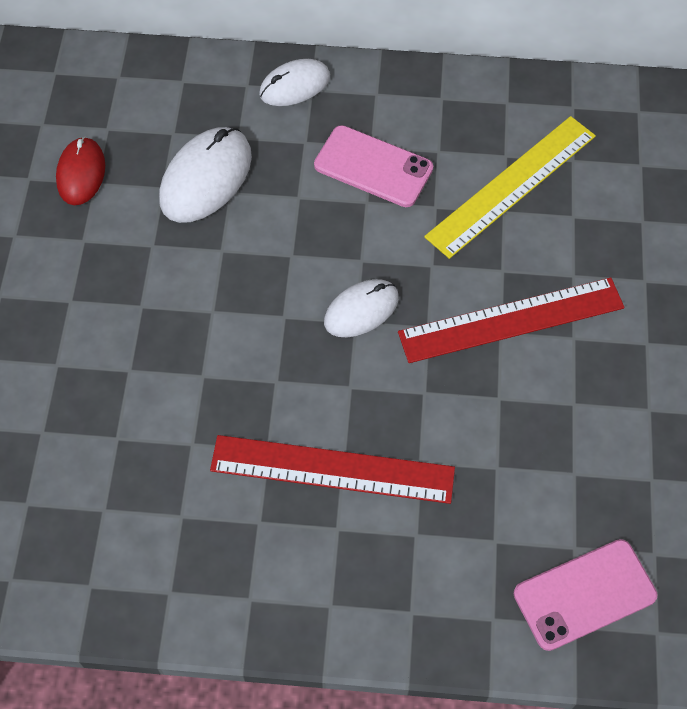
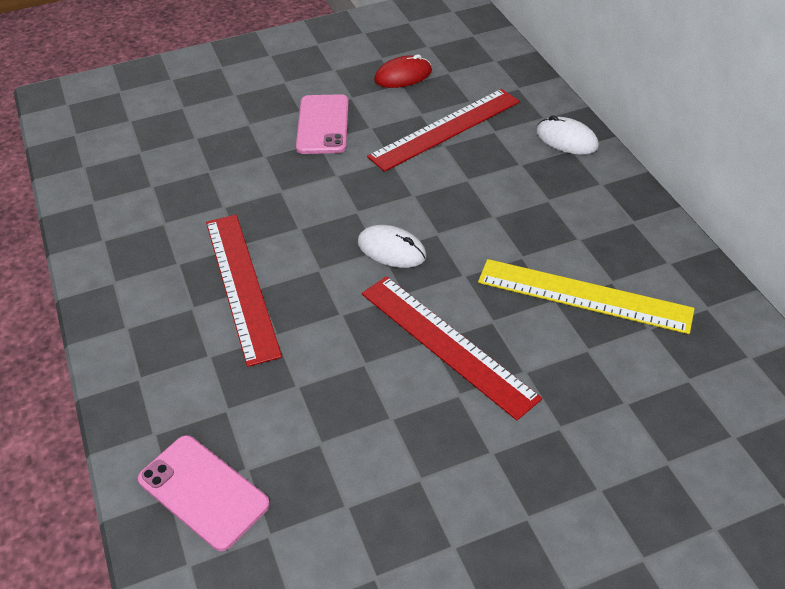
camera: 65 degrees right, 15 degrees down
white mouse [159,127,252,223] -> red ruler [367,89,520,172]
pink phone [314,125,433,207] -> pink phone moved to [296,94,349,154]

